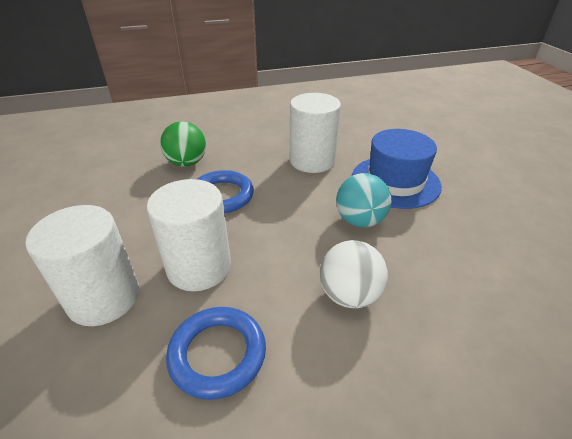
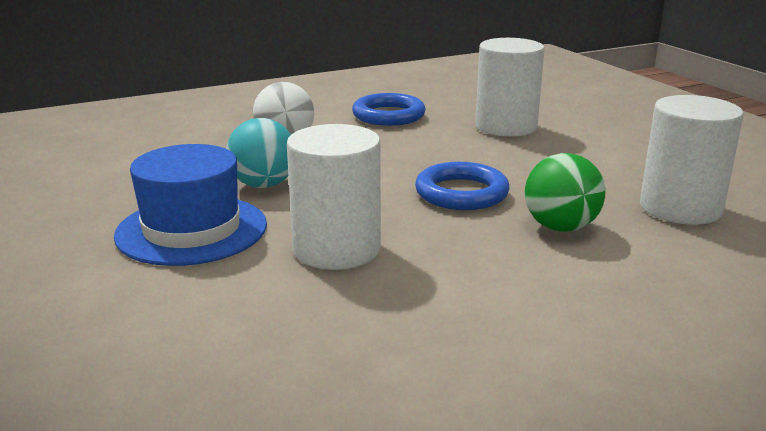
camera: 170 degrees right, 15 degrees down
white cylinder [146,179,231,291] -> white cylinder moved to [640,95,744,225]

